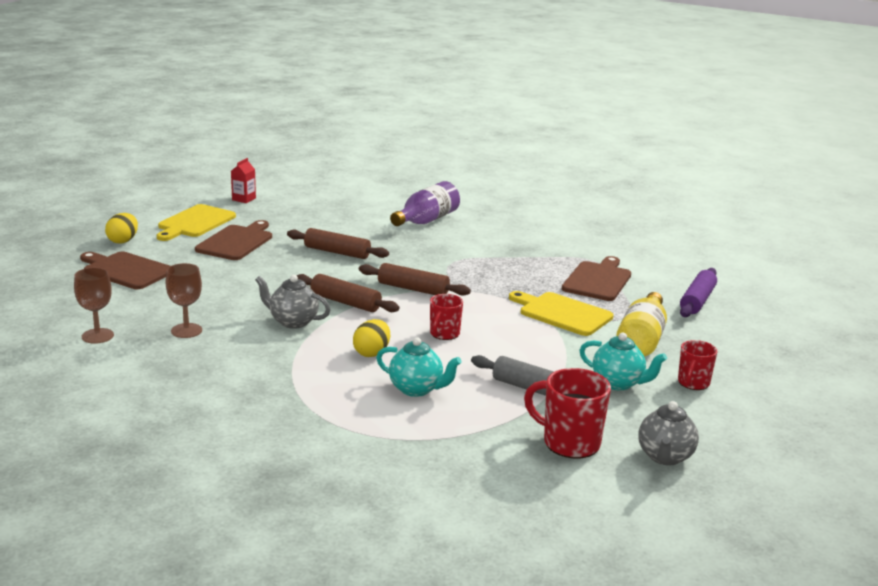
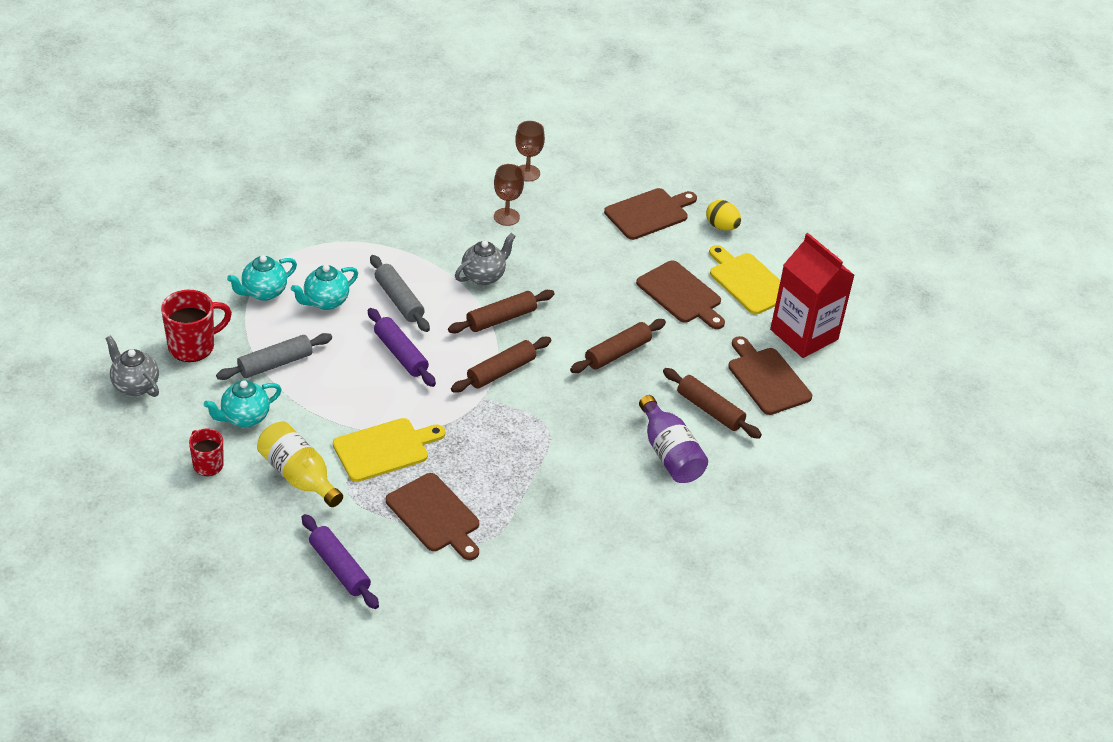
camera: 115 degrees right, 20 degrees up
red carton [231,158,256,203] -> red carton [770,233,855,358], size x2.42
yellow egg [353,319,390,357] -> grey rolling pin [370,255,430,332]
red mug [430,294,463,340] -> purple rolling pin [368,308,436,387]
none -> turquoise teapot [227,255,297,301]
none -> brown rolling pin [663,368,762,439]
none -> brown cutting board [728,336,812,415]

